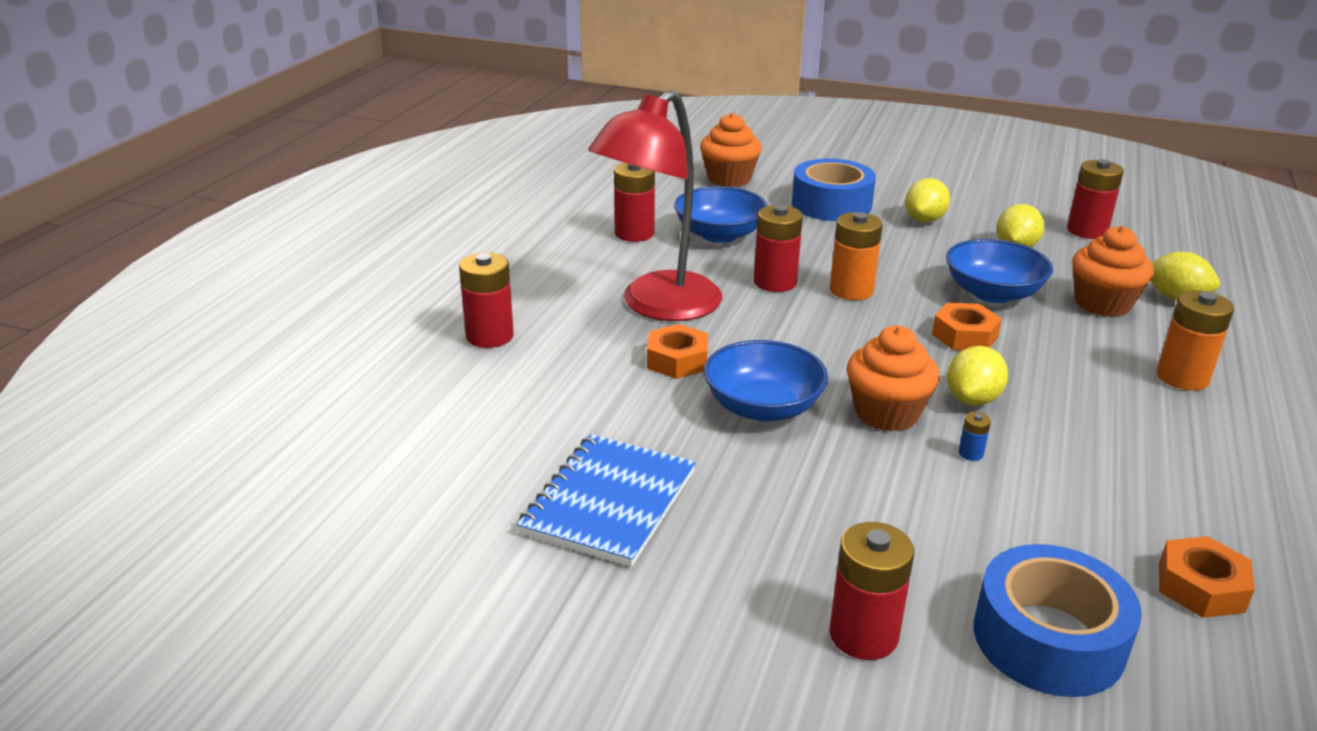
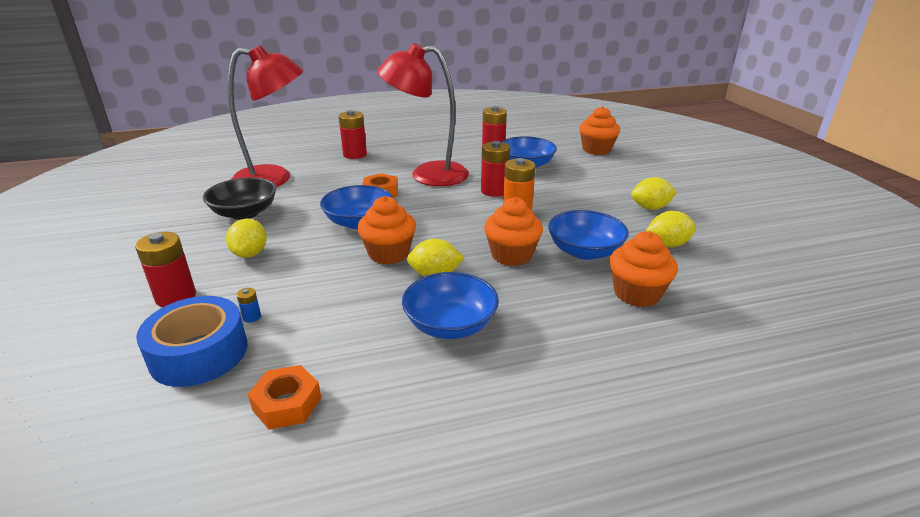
camera: 55 degrees right, 0 degrees up
blue notebook [517,434,696,567] -> black bowl [203,177,276,220]
blue tape [792,159,876,221] -> none
orange nut [932,302,1002,350] -> orange cupcake [484,197,543,266]
blue battery [959,412,991,461] -> blue battery moved to [237,288,261,323]
red battery [1067,159,1124,239] -> none
yellow lemon [1151,252,1220,301] -> yellow lemon moved to [226,218,267,258]
orange battery [1156,290,1234,391] -> none
none -> red lamp [228,45,303,187]
none -> blue bowl [402,272,499,339]

